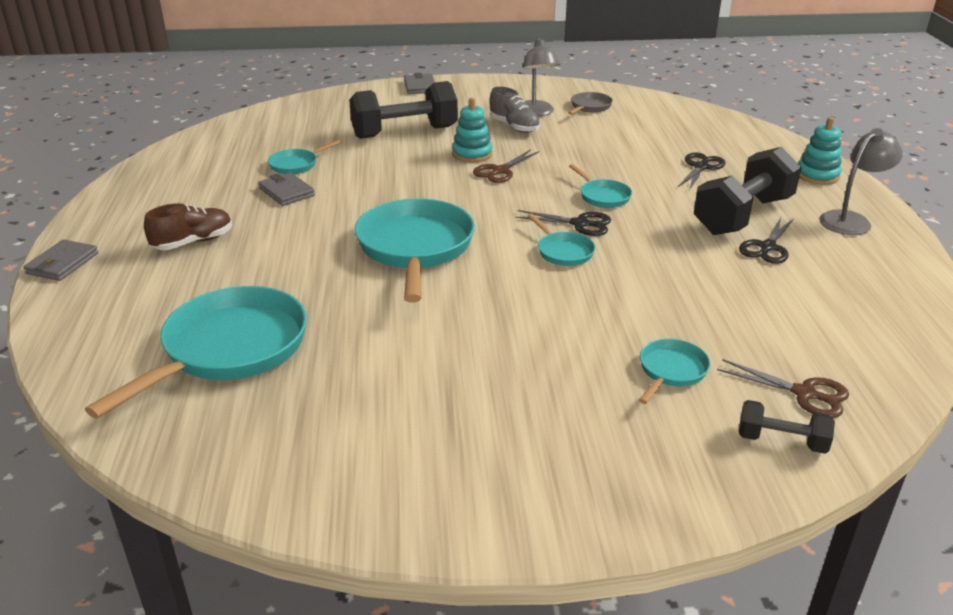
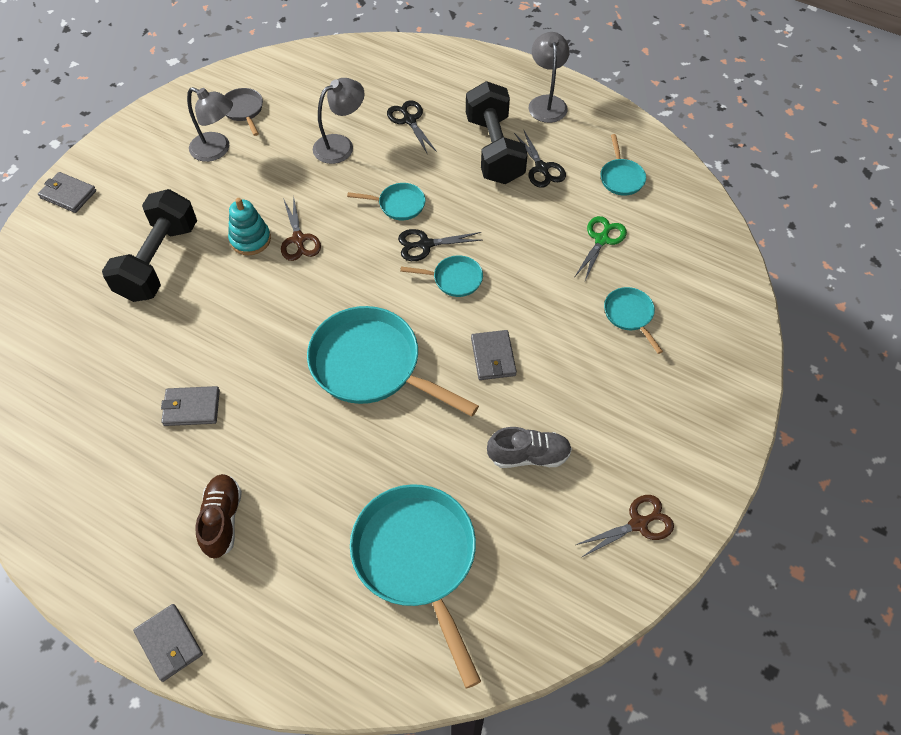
camera: 55 degrees left, 25 degrees up
turquoise pan [268,140,341,174] -> turquoise pan moved to [601,134,646,196]
grey shoe [490,87,540,133] -> grey shoe moved to [487,427,572,468]
black scissors [515,210,611,236] -> black scissors turned 150 degrees counterclockwise [398,229,482,261]
brown scissors [717,359,849,418] -> brown scissors moved to [576,495,674,557]
black dumbbell [739,400,835,454] -> none
turquoise stacking toy [798,117,842,185] -> none
none -> grey lamp [313,78,365,164]
none -> grey wallet [471,330,517,380]
none -> green scissors [575,216,627,281]

